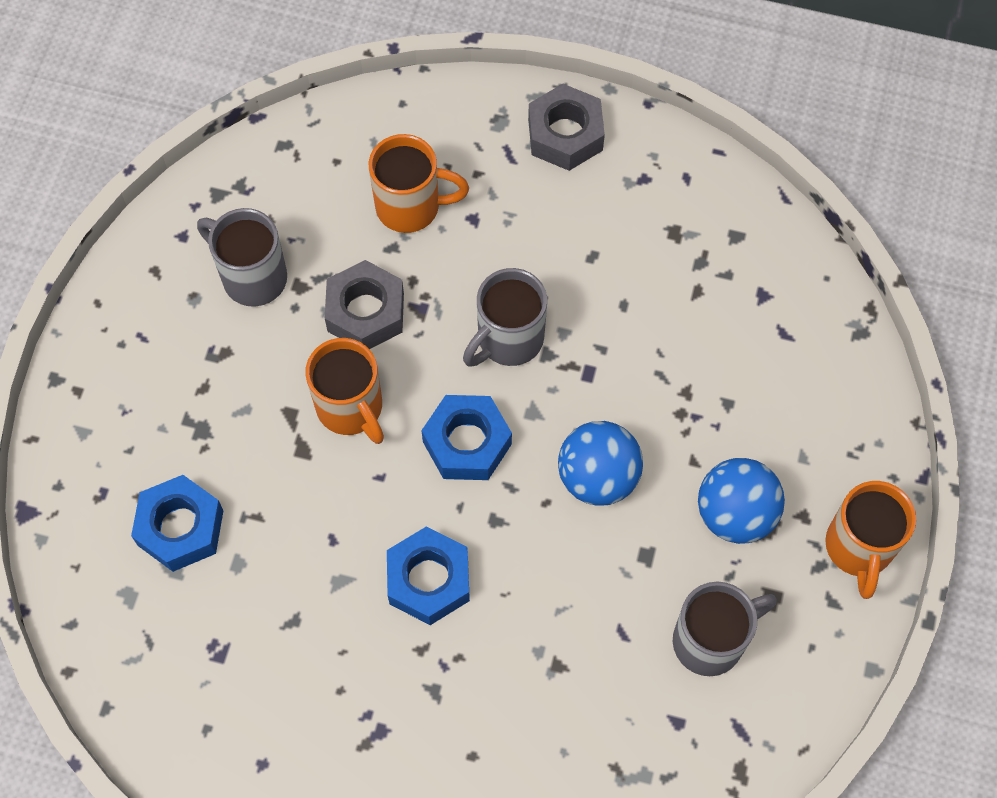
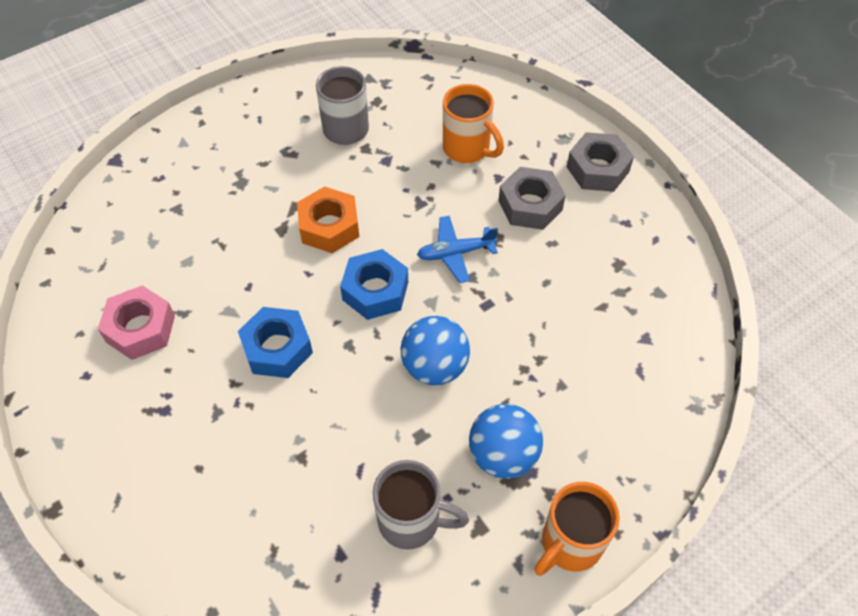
camera: 40 degrees right, 10 degrees down
blue nut [131,475,224,572] -> none
orange mug [305,338,384,444] -> orange nut [297,186,359,253]
grey nut [325,260,404,349] -> grey nut moved to [498,167,566,230]
grey mug [463,268,547,367] -> blue plane [417,216,498,283]
none -> pink nut [98,285,175,360]

